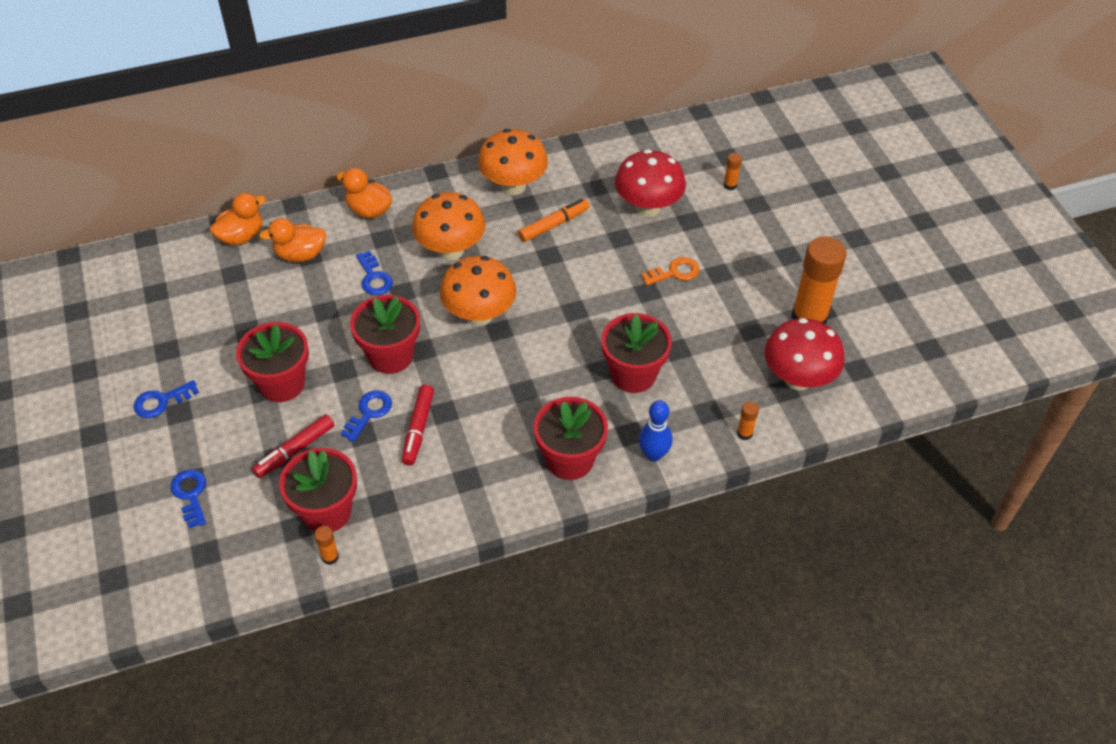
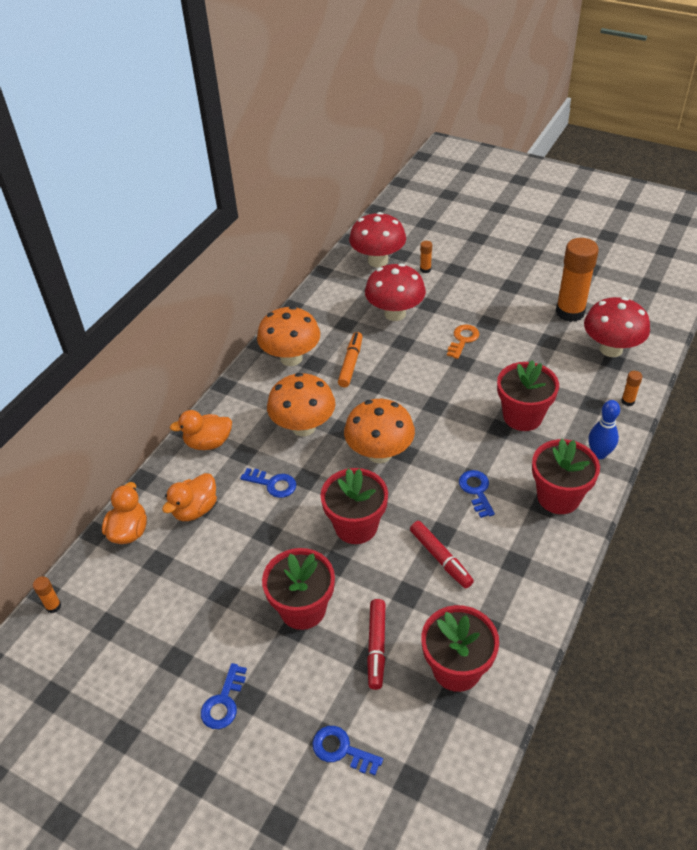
camera: 40 degrees left, 5 degrees down
orange glue stick [314,526,339,565] -> orange glue stick moved to [33,576,61,613]
blue key [341,390,392,442] -> blue key moved to [459,470,495,518]
none -> red mushroom [349,212,406,267]

